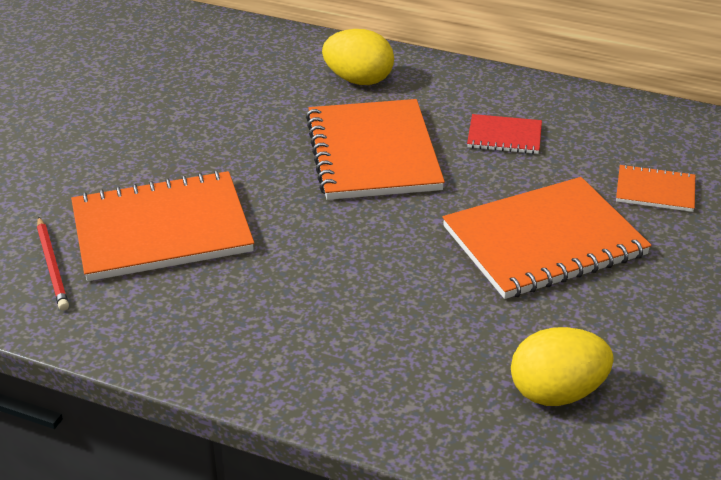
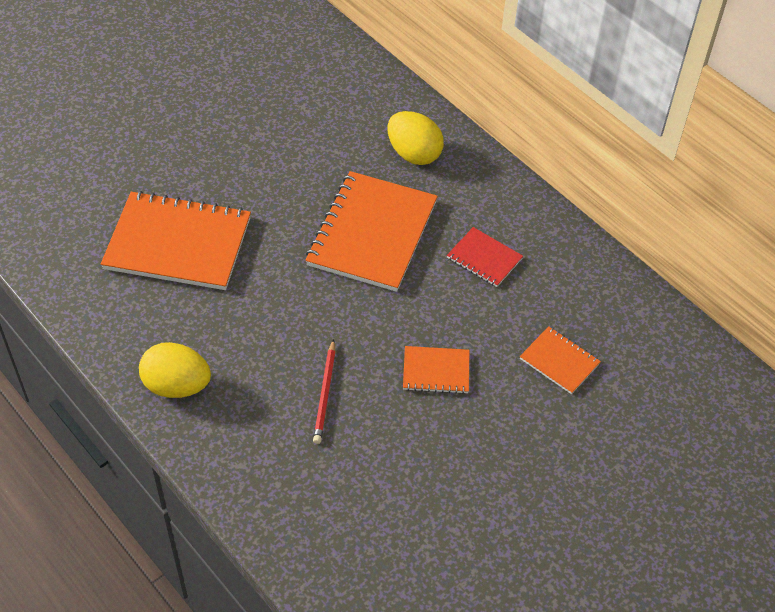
camera: 25 degrees right, 15 degrees up
red pencil [37,217,69,311] -> red pencil moved to [313,339,336,444]
orange notebook [442,177,651,299] -> orange notebook [403,346,469,394], size x0.48
yellow egg [511,327,614,406] -> yellow egg moved to [139,342,211,398]

